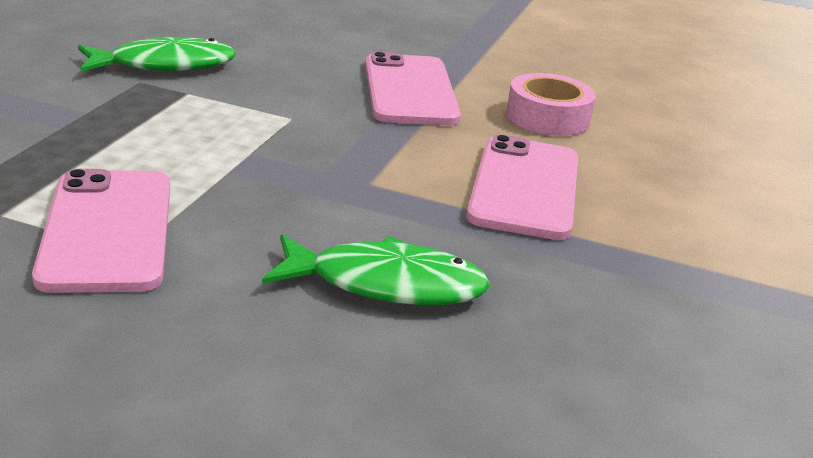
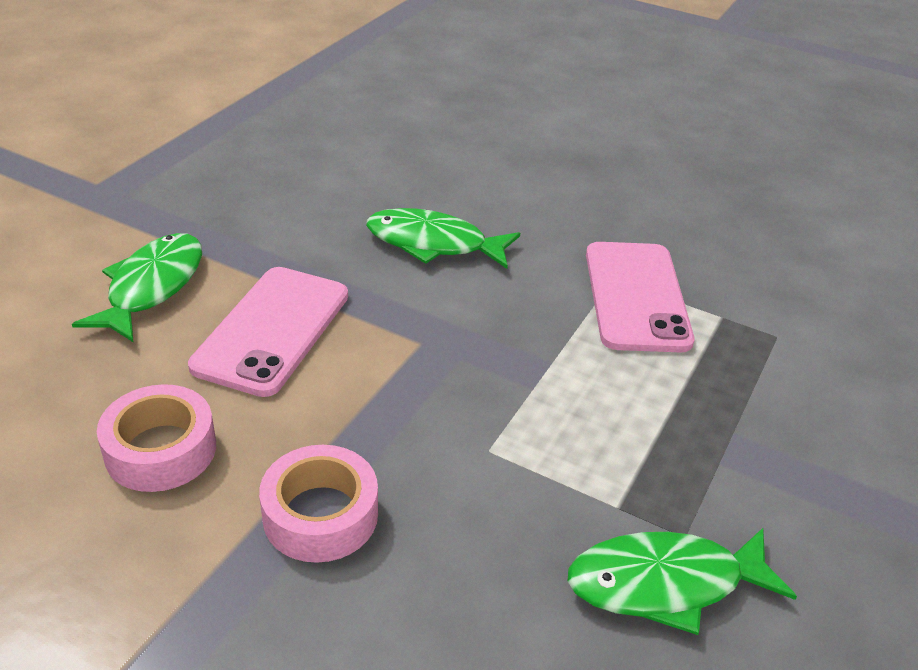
camera: 170 degrees left, 10 degrees up
pink phone [365,52,461,125] -> pink tape [259,445,378,563]
none -> green fish [72,233,202,343]

